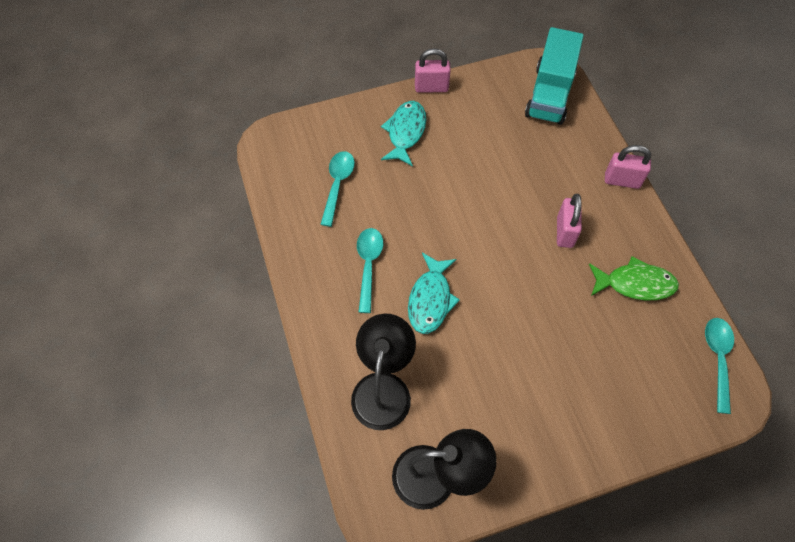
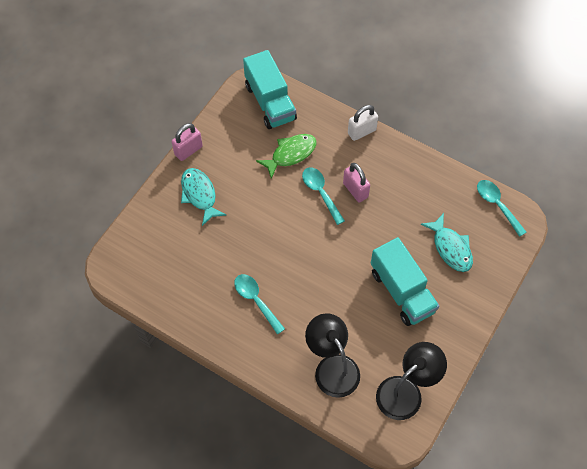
camera: 40 degrees left, 0 degrees up
turquoise spoon [320,151,355,227] -> turquoise spoon moved to [302,167,345,225]
turquoise fish [408,253,460,334] -> turquoise fish moved to [421,213,473,272]
green fish [589,256,679,300] -> green fish moved to [256,134,317,179]
pink padlock [605,145,651,189] -> white padlock [348,105,378,141]
none -> turquoise truck [371,237,439,326]

